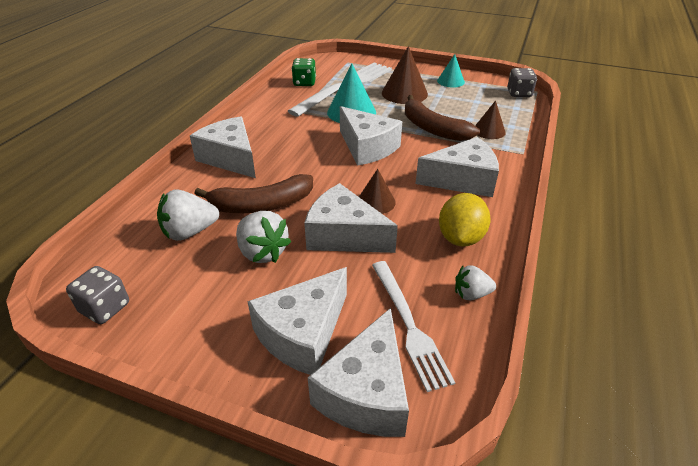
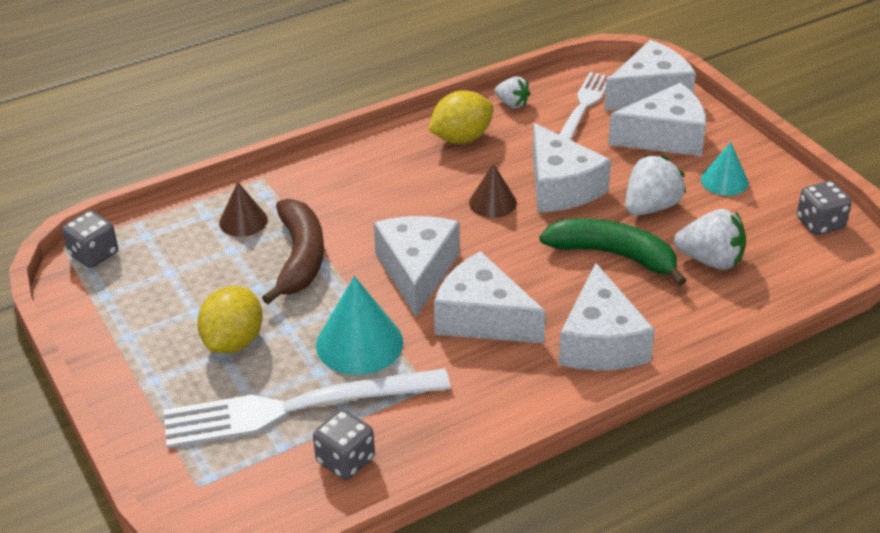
camera: 140 degrees left, 0 degrees up
brown banana [194,174,313,213] -> green banana [540,218,687,286]
white strawberry [236,211,291,263] -> white strawberry turned 45 degrees clockwise [625,155,686,215]
green dice [292,58,316,86] -> grey dice [313,409,375,480]
brown cone [382,46,428,104] -> yellow lemon [197,286,263,354]
white cheese [416,137,499,197] -> white cheese moved to [434,251,546,343]
turquoise cone [437,54,465,88] -> turquoise cone moved to [701,142,748,196]

